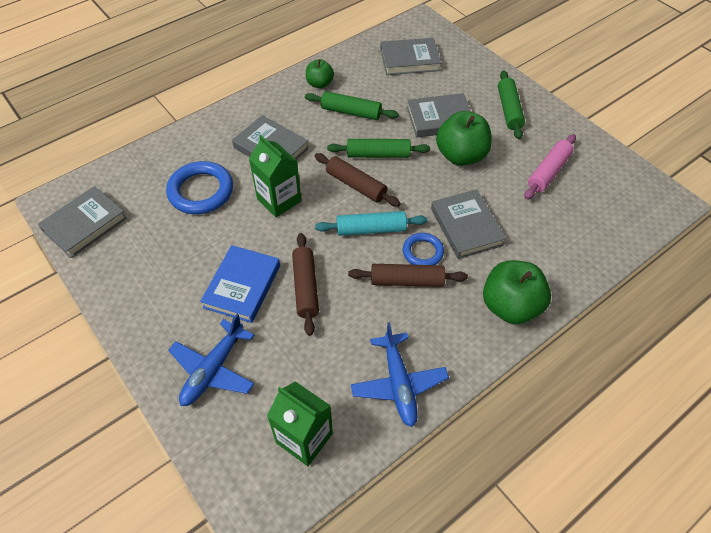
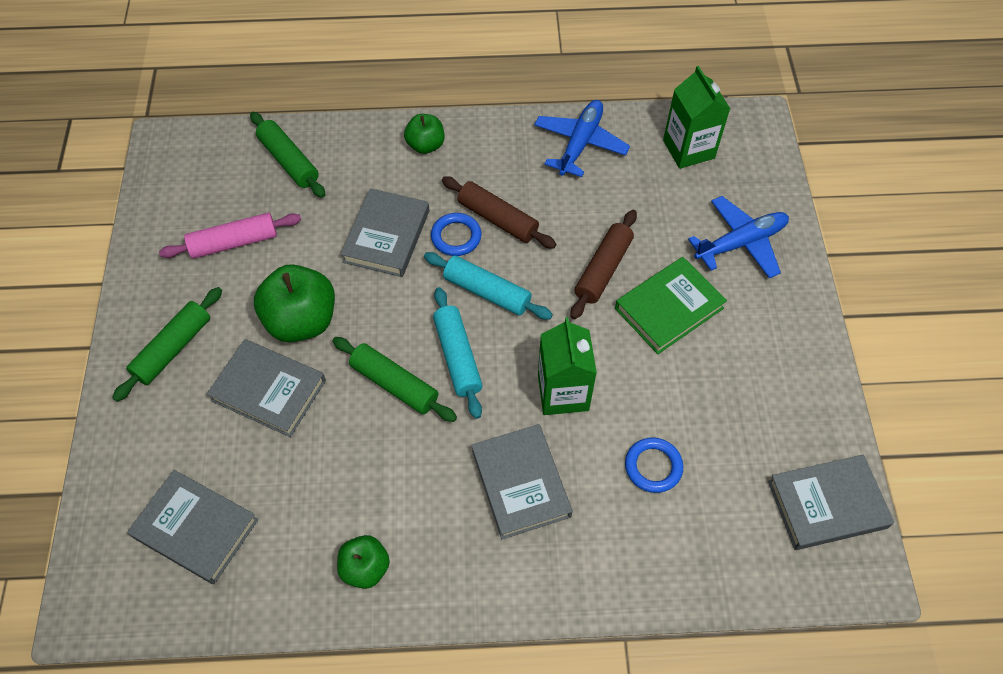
camera: 145 degrees left, 5 degrees up
blue ring [166,161,233,214] -> blue ring [625,437,683,493], size x0.59
blue book [200,245,280,323] -> green book [615,257,727,354]
green rolling pin [305,91,399,120] -> green rolling pin moved to [250,112,326,198]
brown rolling pin [315,153,401,207] -> turquoise rolling pin [433,287,483,419]
green apple [483,260,551,324] -> green apple [404,114,445,154], size x0.58

